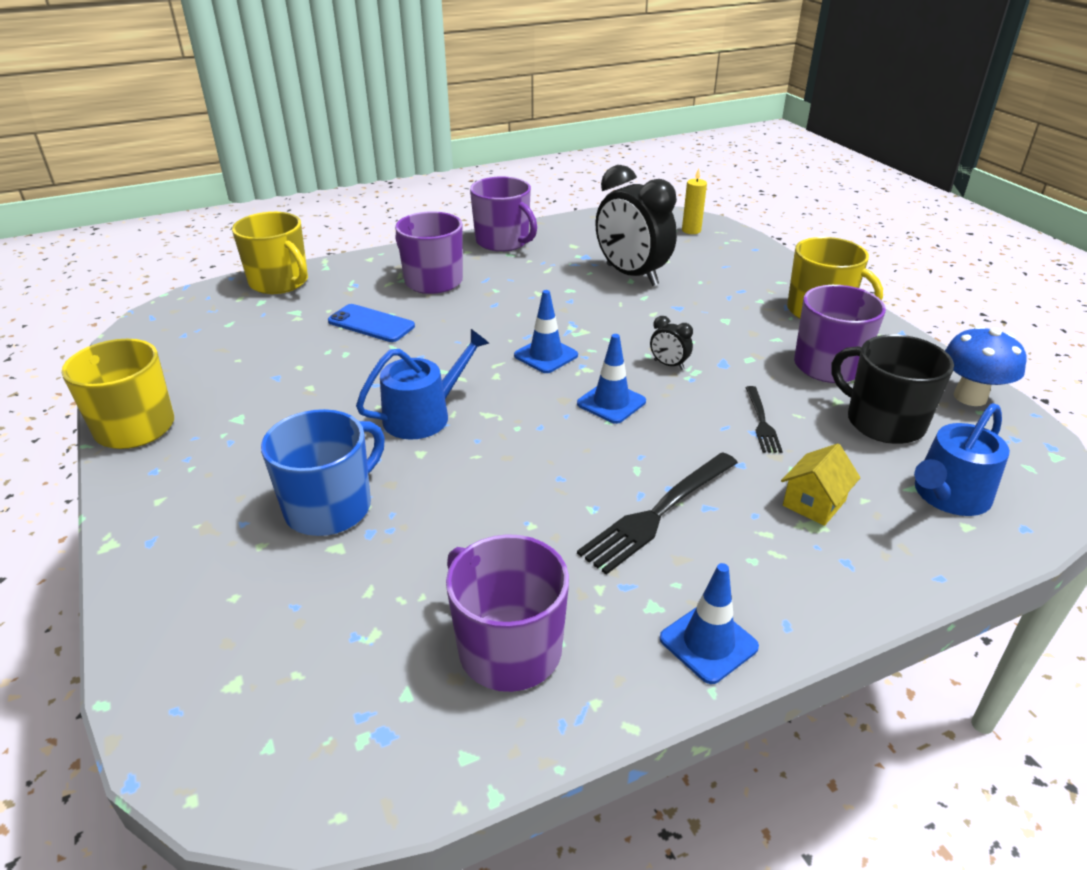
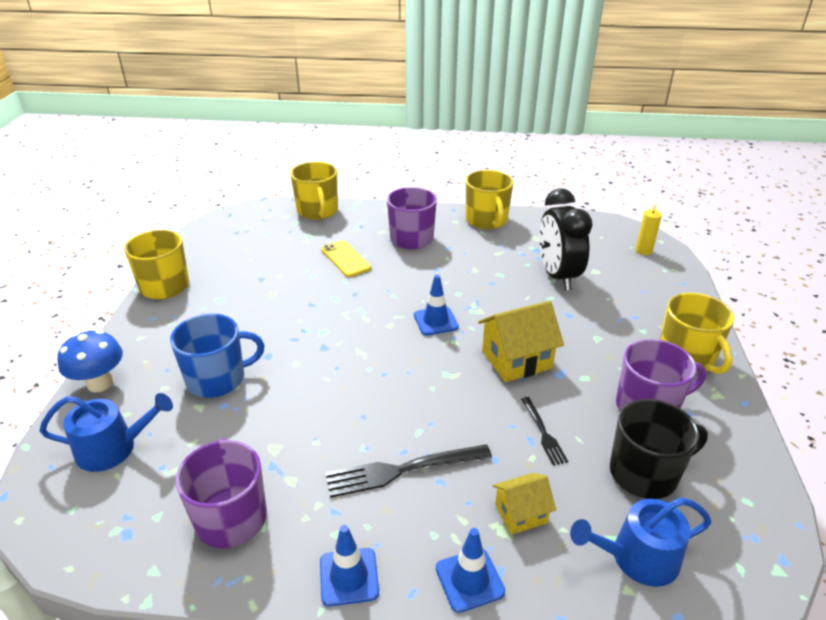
camera: 30 degrees right, 0 degrees up
blue phone [328,304,415,342] -> yellow phone [321,240,371,277]
blue watering can [356,329,489,440] -> blue watering can moved to [39,393,173,472]
purple mug [470,177,537,252] -> yellow mug [466,170,513,229]
blue traffic cone [577,334,646,424] -> blue traffic cone moved to [436,528,505,613]
black clock [650,316,693,370] -> yellow house [478,301,564,382]
black fork [745,386,783,453] -> black fork turned 45 degrees counterclockwise [521,397,568,466]
black mug [831,335,954,444] -> black mug turned 90 degrees clockwise [610,399,708,499]
blue mushroom [945,326,1027,406] -> blue mushroom moved to [57,330,123,392]

